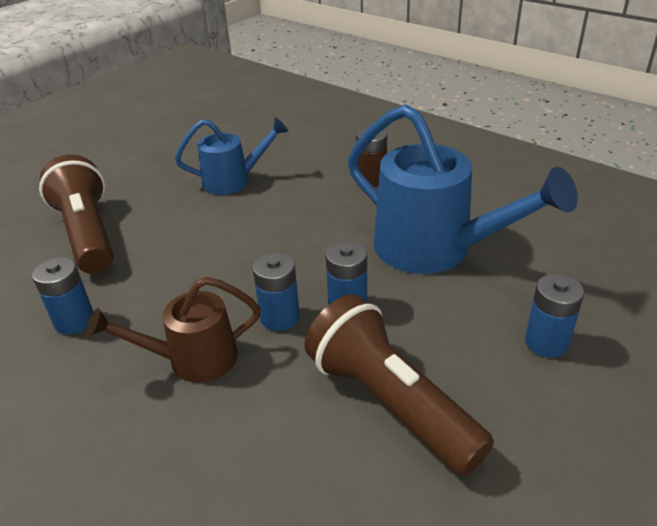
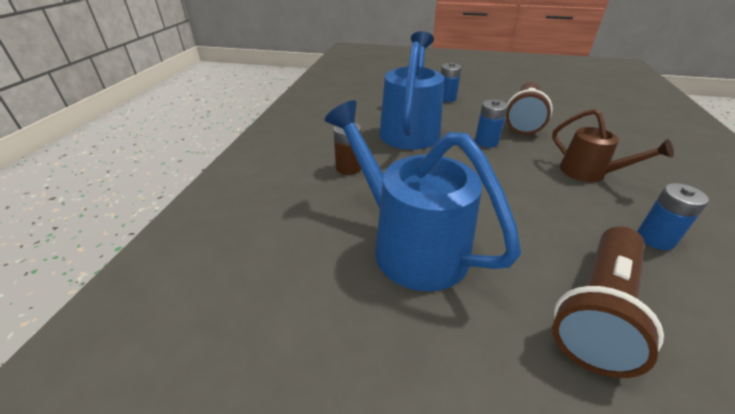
camera: 120 degrees left, 0 degrees up
blue watering can [175,118,289,195] -> blue watering can [325,100,521,292], size x1.73
blue battery [253,252,300,331] -> none

